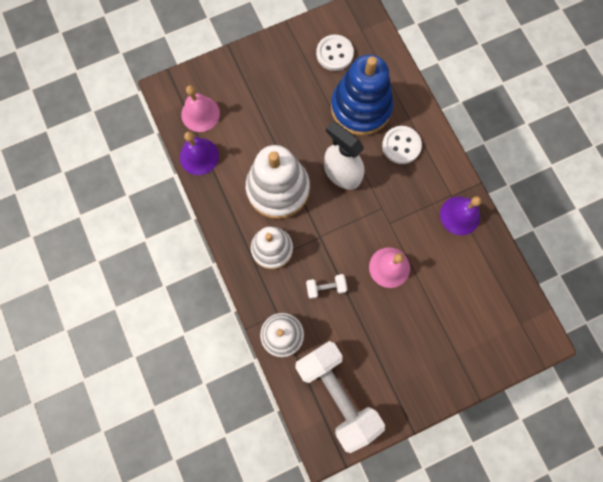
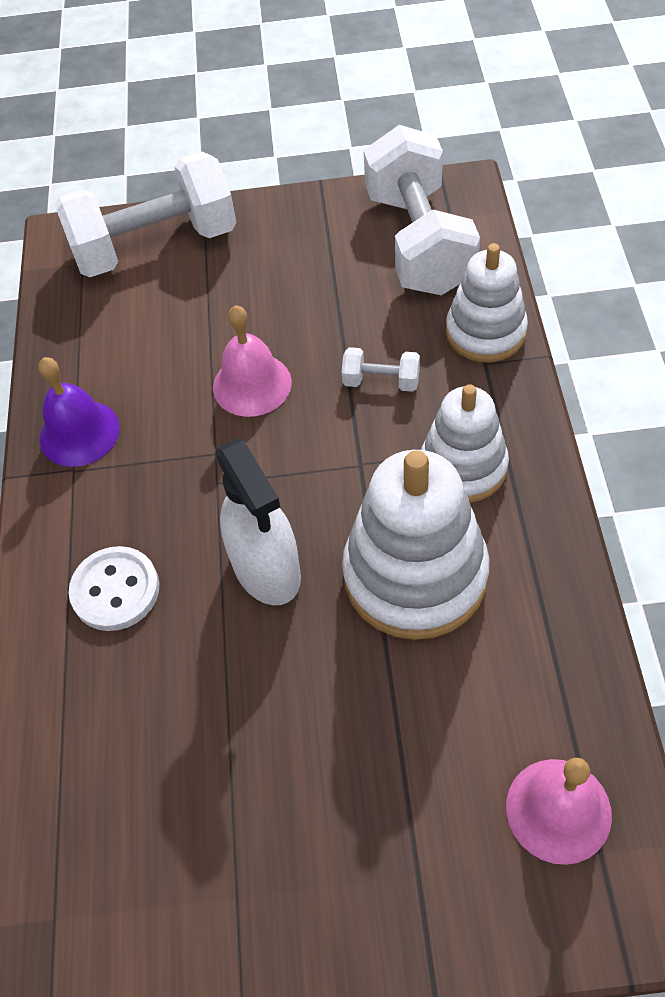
camera: 155 degrees left, 20 degrees down
purple bell [180,132,219,175] -> none
white button [316,35,354,71] -> none
blue stacking toy [331,55,393,136] -> none
none -> white dumbbell [55,152,237,277]

